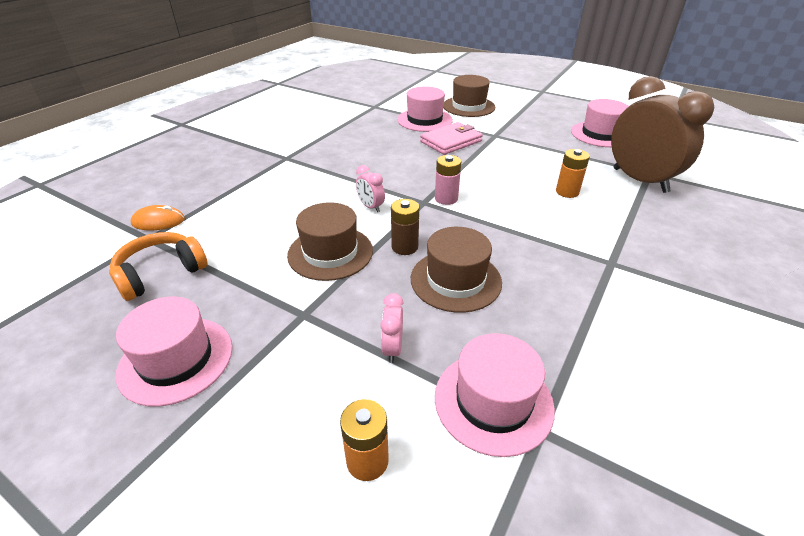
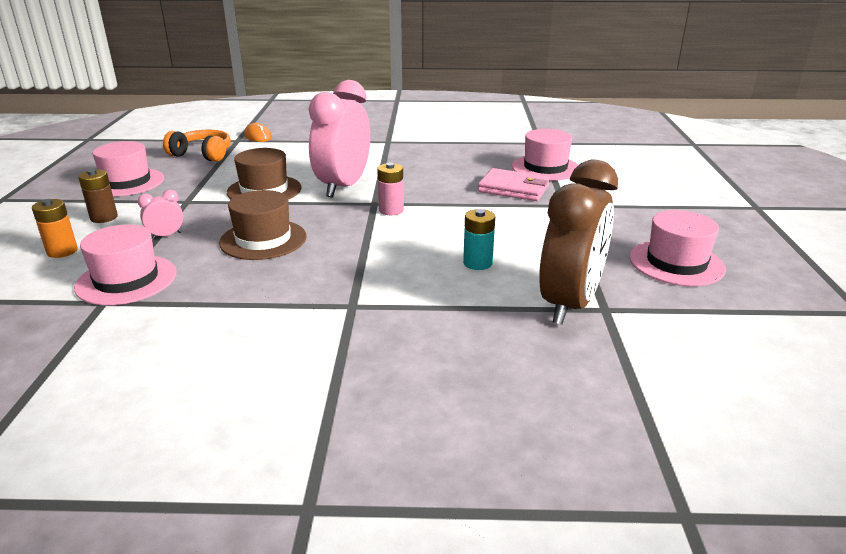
camera: 60 degrees right, 10 degrees down
pink clock [356,165,385,212] -> pink clock [309,80,370,198], size x2.47
brown battery [391,199,419,255] -> brown battery moved to [78,169,118,223]
brown hat [443,75,496,117] -> none
orange battery [556,149,590,198] -> turquoise battery [463,209,495,270]

